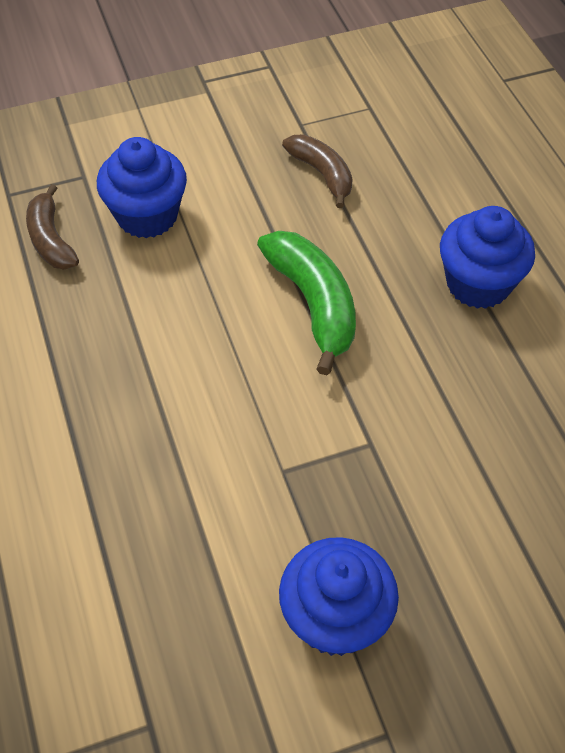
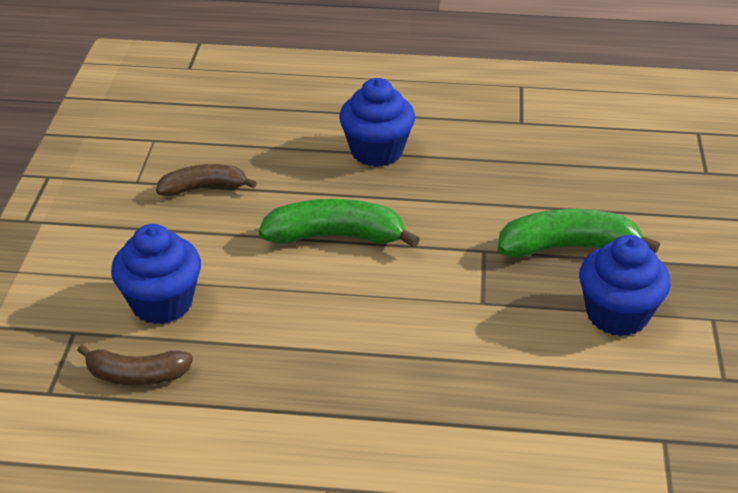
camera: 65 degrees left, 15 degrees down
none -> green banana [498,209,660,258]

